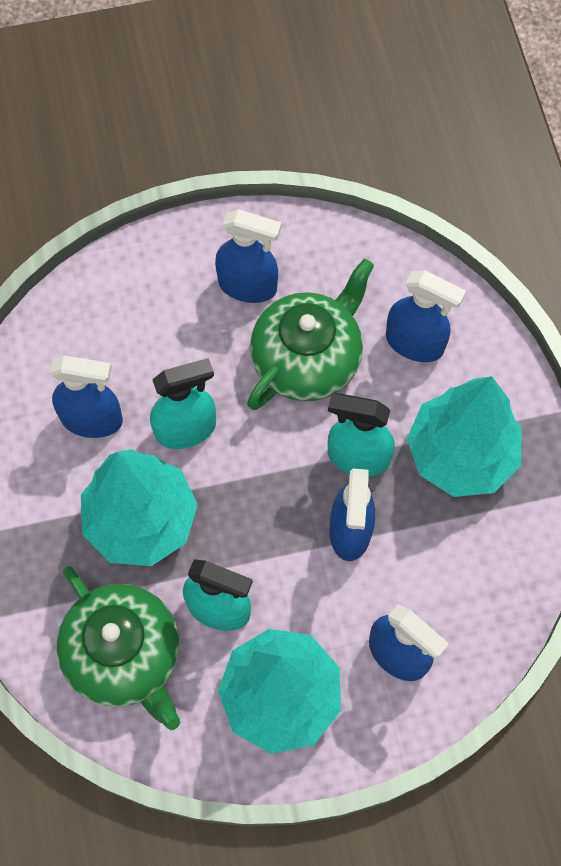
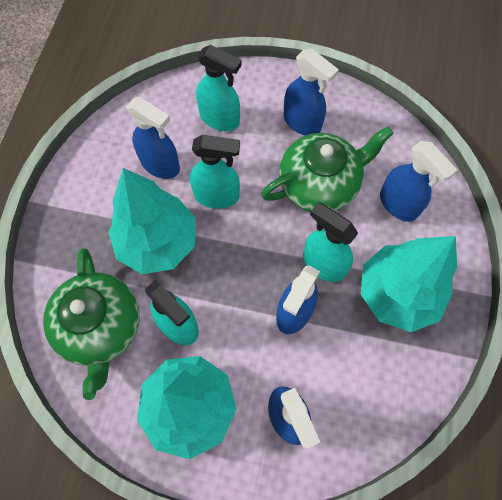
camera: 25 degrees right, 0 degrees up
none -> turquoise spray bottle [196,45,242,131]

